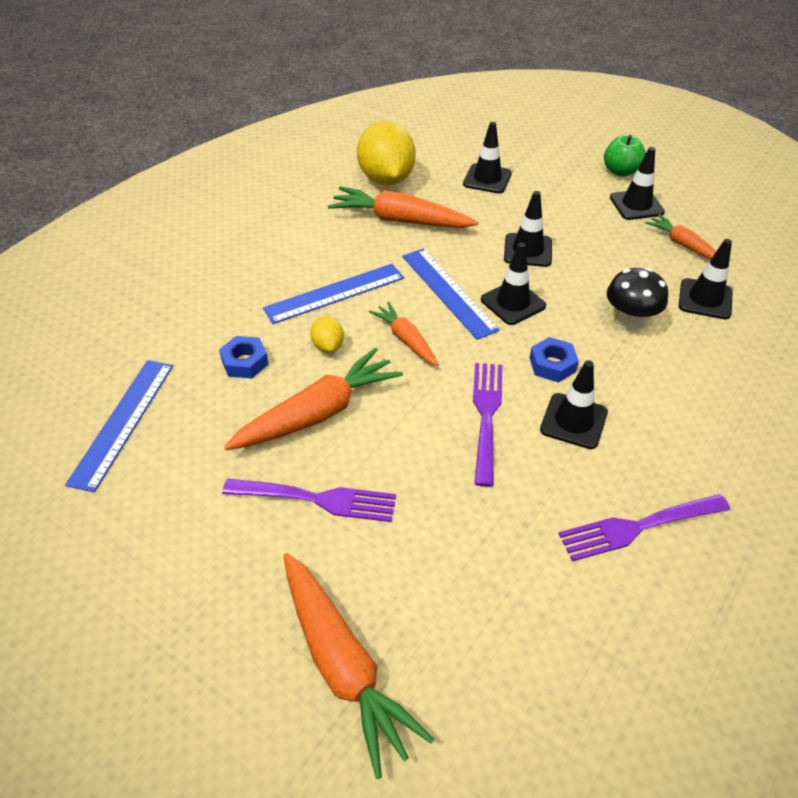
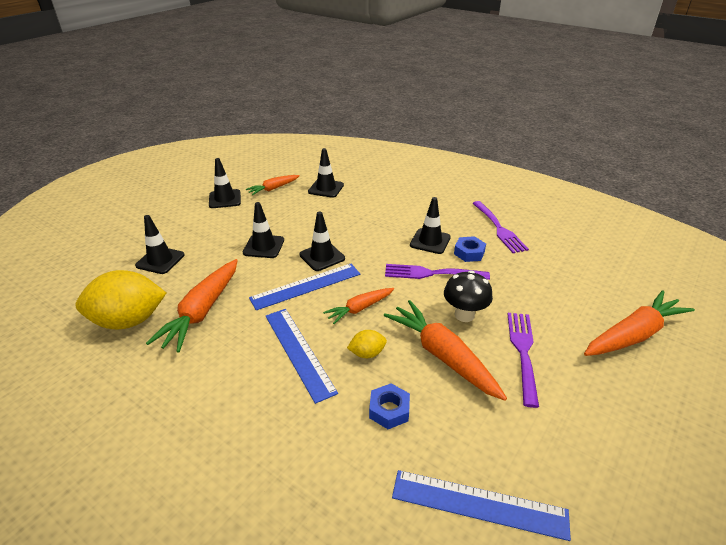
camera: 90 degrees left, 10 degrees down
blue nut [530,337,579,383] -> blue nut moved to [454,236,486,262]
green apple [604,135,646,177] -> none
black mushroom [607,268,668,331] -> black mushroom moved to [444,271,493,322]

